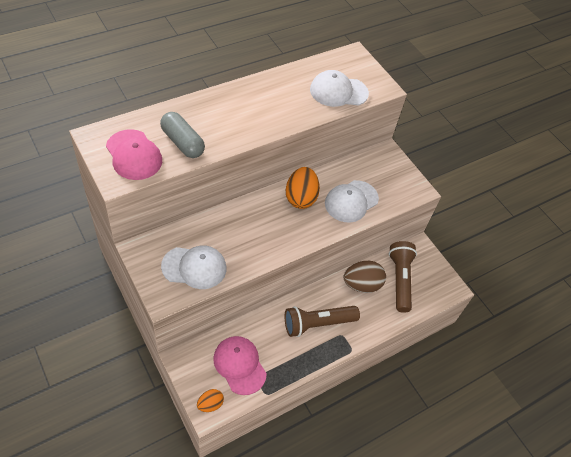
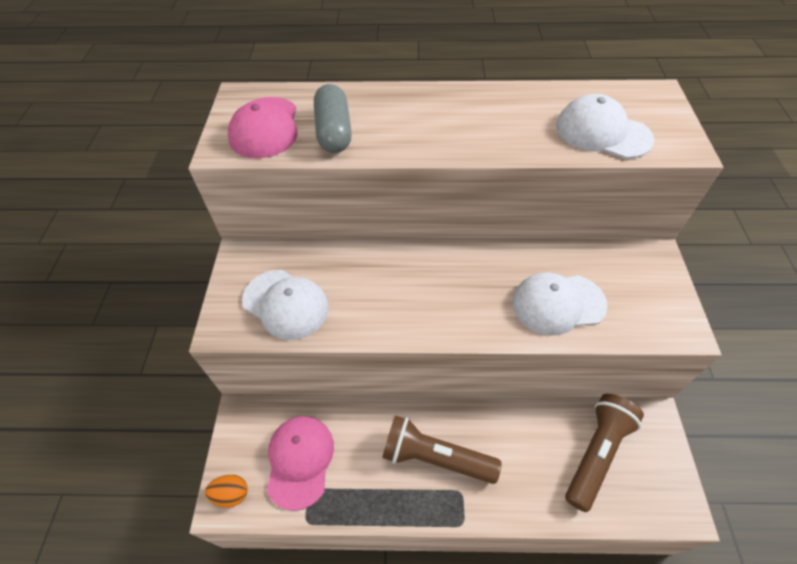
camera: 40 degrees right, 0 degrees up
orange egg [286,167,320,209] -> none
brown egg [344,261,386,293] -> none

